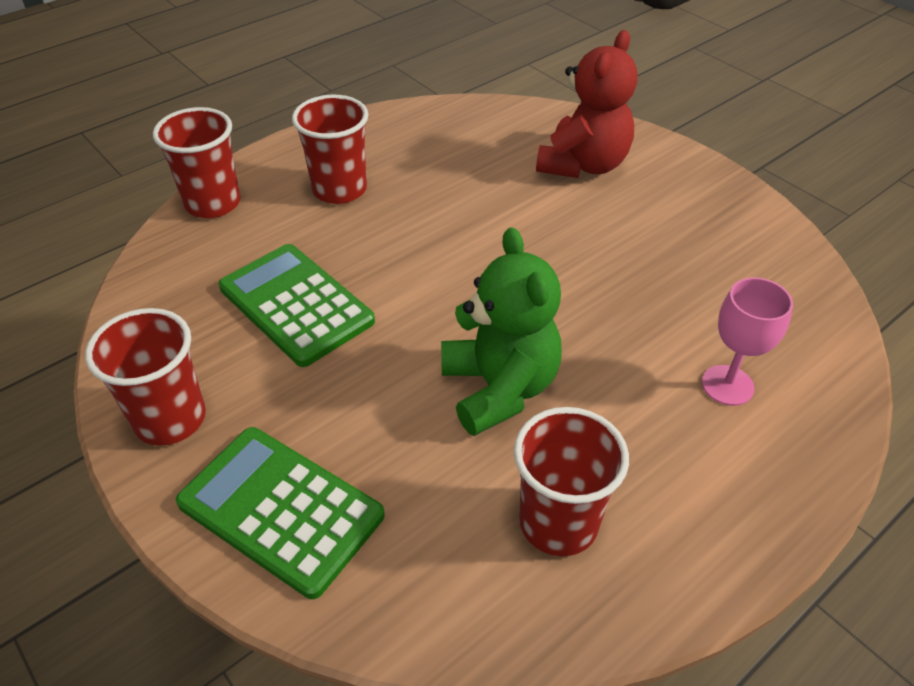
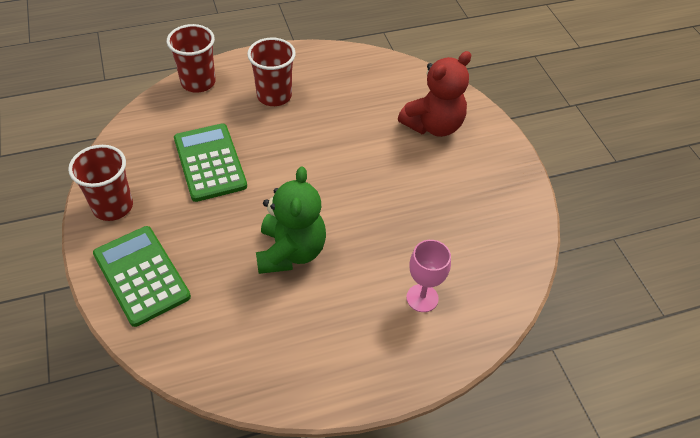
camera: 20 degrees right, 5 degrees up
red cup [514,407,629,556] -> none

